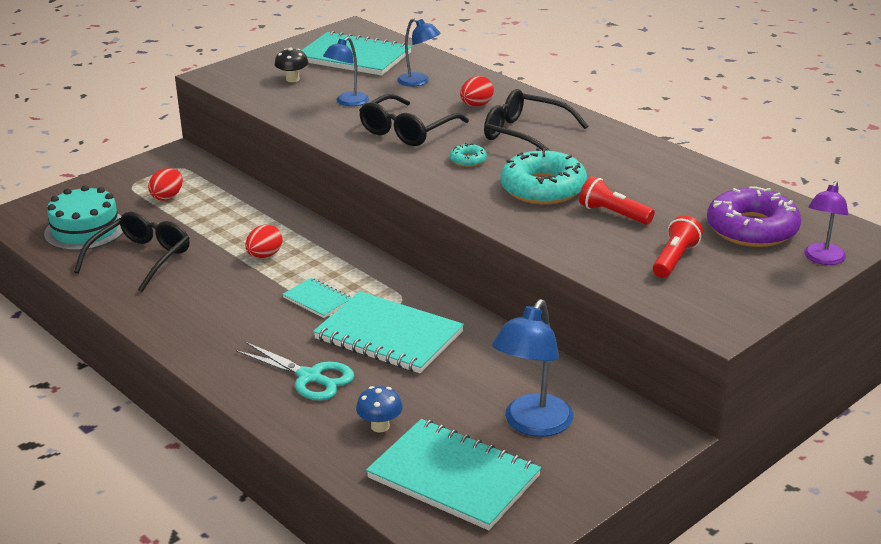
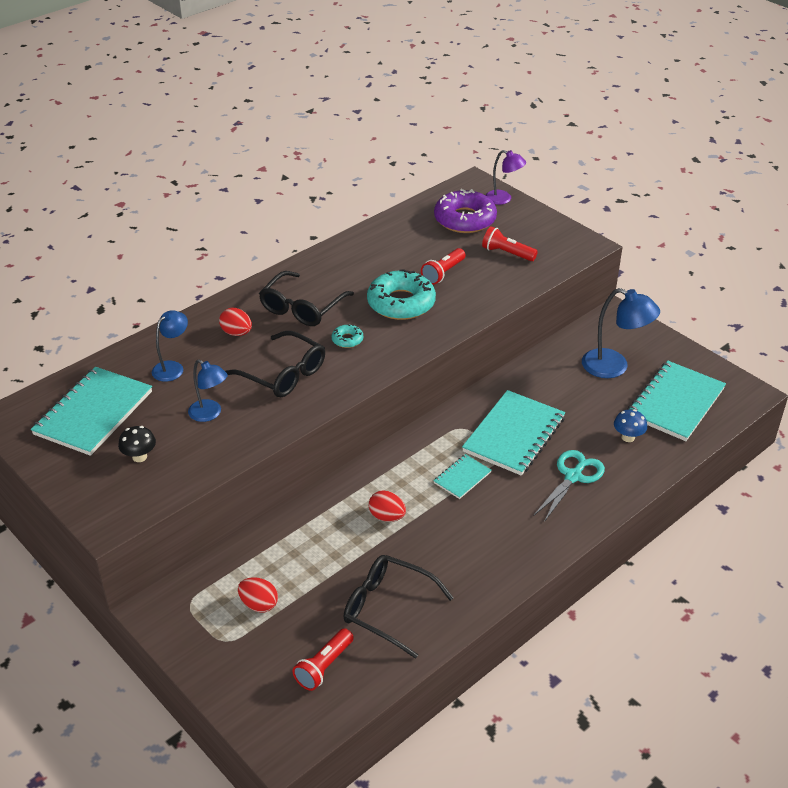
camera: 90 degrees left, 10 degrees up
turquoise cake [44,185,123,251] -> red flashlight [292,628,354,691]

